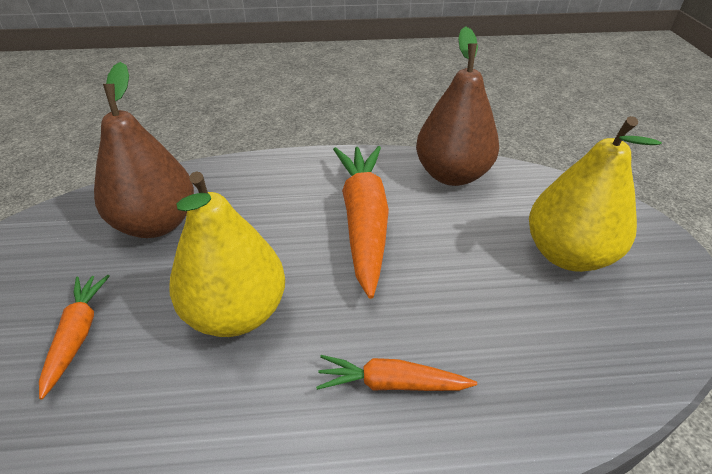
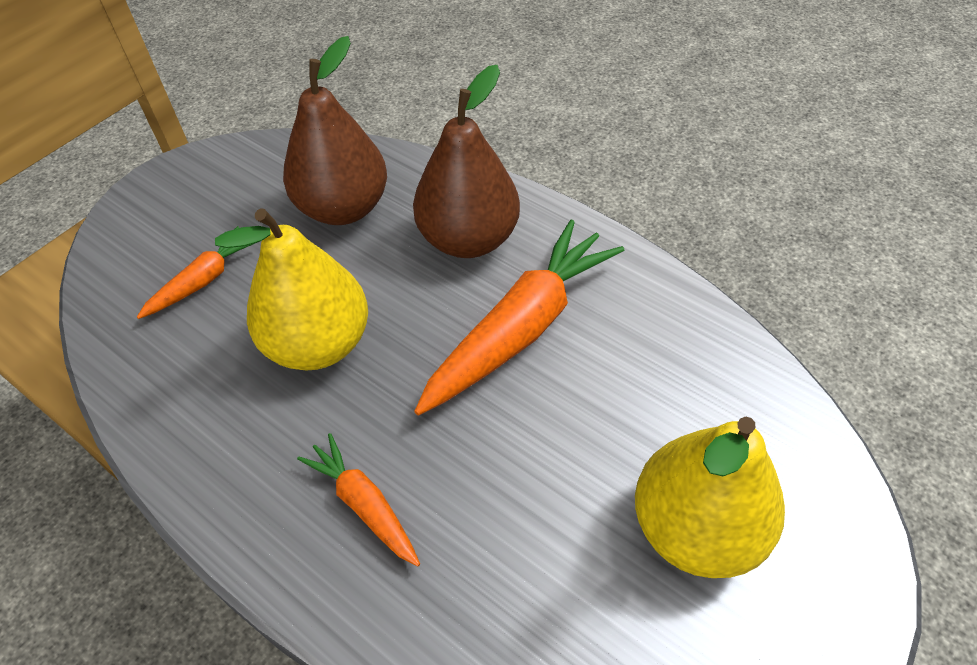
camera: 45 degrees right, 10 degrees up
brown pear [416,27,499,186] -> brown pear moved to [413,65,520,258]

